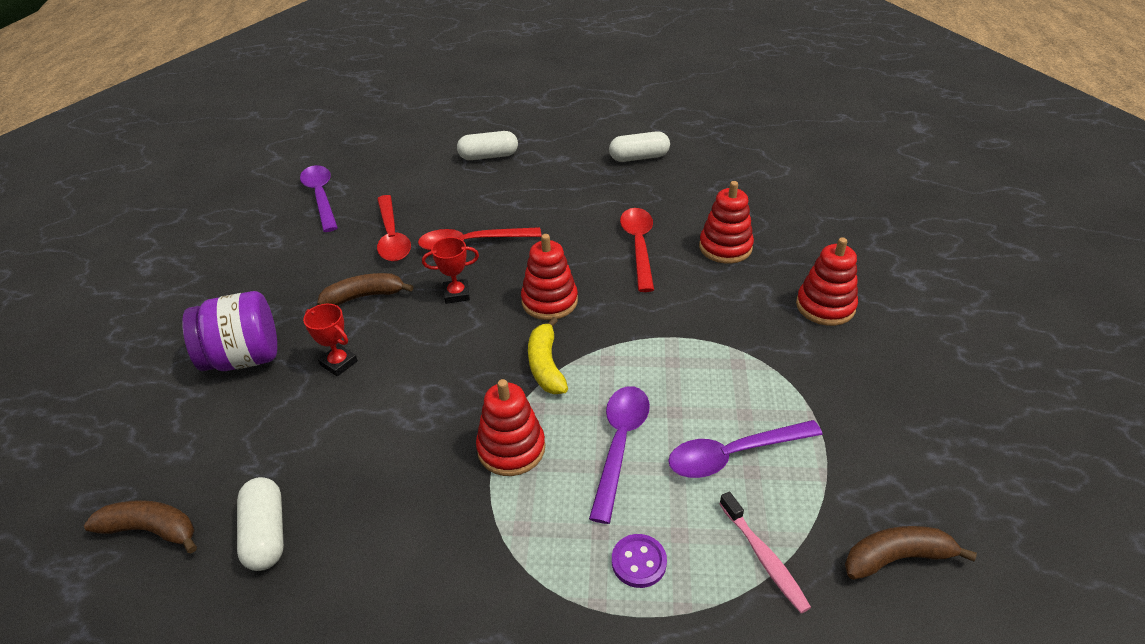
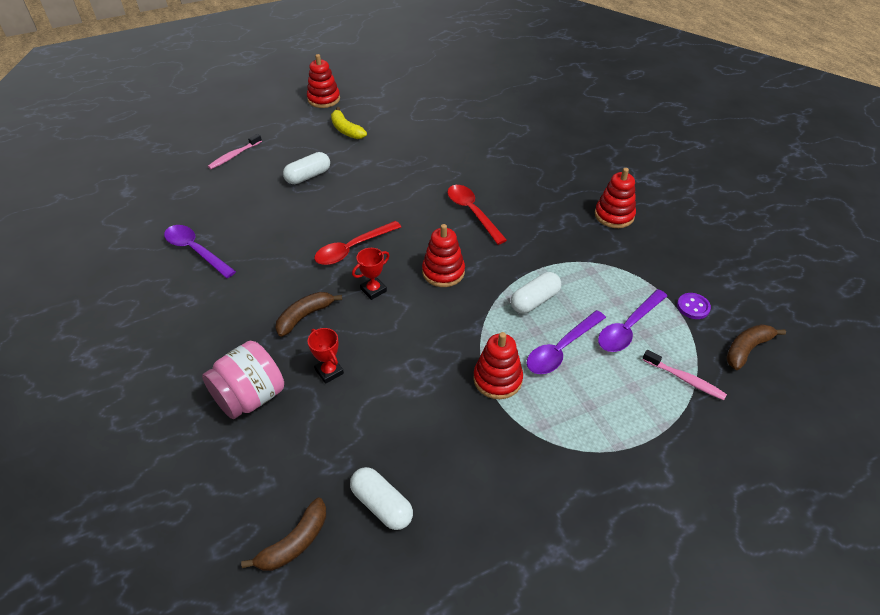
camera: 30 degrees left, 5 degrees up
brown banana [84,500,197,554] -> brown banana turned 150 degrees clockwise [241,498,326,571]
purple jar [182,291,277,371] -> pink jar [202,341,284,419]
red trophy [303,304,358,377] -> red trophy turned 45 degrees clockwise [307,328,344,384]
red spoon [377,195,411,262] -> none
yellow banana [528,317,568,394] -> yellow banana moved to [331,107,367,139]
purple spoon [589,386,650,524] -> purple spoon turned 120 degrees counterclockwise [527,310,606,374]
white capsule [609,131,670,162] -> white capsule moved to [511,272,561,314]
purple button [612,534,667,588] -> purple button moved to [677,293,711,319]
red stacking toy [699,181,754,264] -> red stacking toy moved to [307,54,340,108]
none -> pink toothbrush [208,134,262,169]

